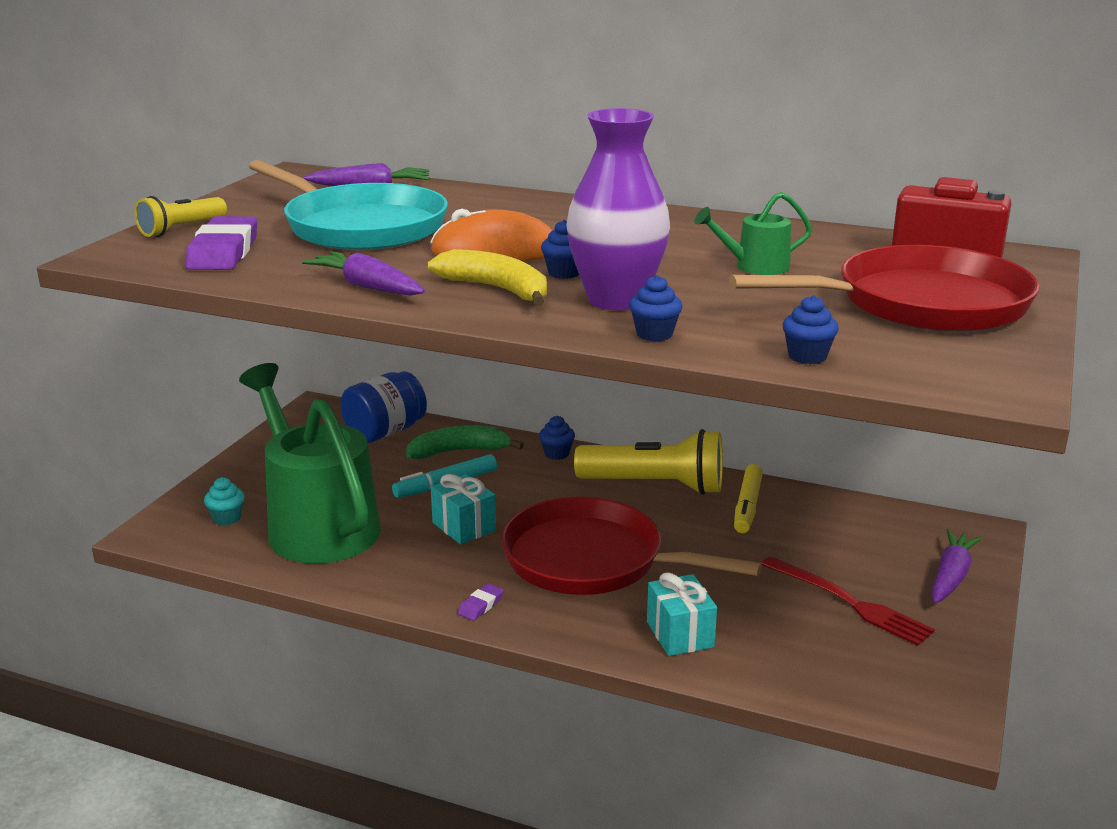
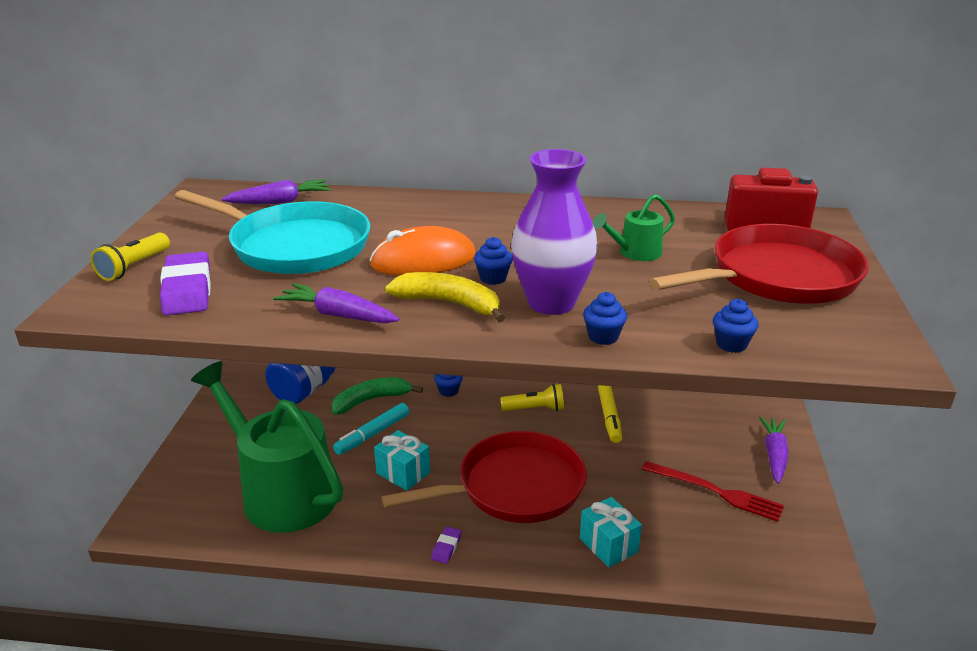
camera: 15 degrees left, 5 degrees up
turquoise cupcake [204,477,245,525] -> none
red pan [501,497,762,595] -> red pan turned 150 degrees clockwise [381,431,587,523]
yellow flashlight [574,429,723,495] -> yellow flashlight [500,384,564,411], size x0.55

